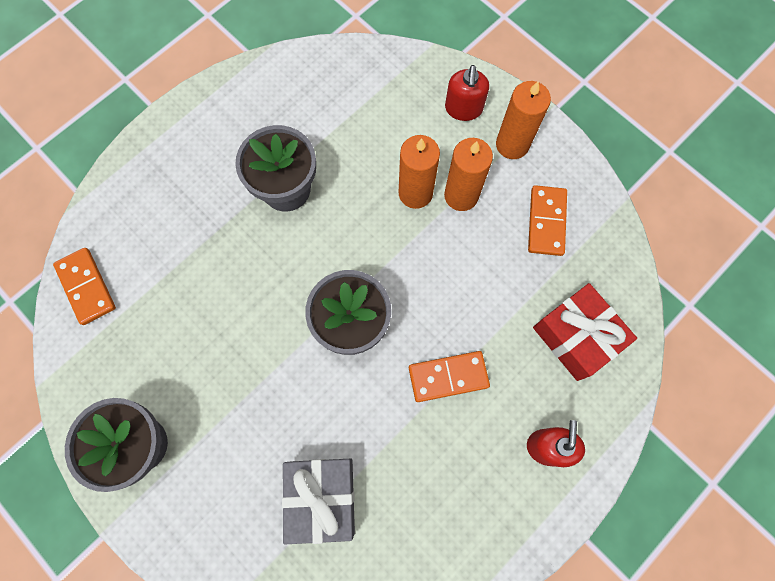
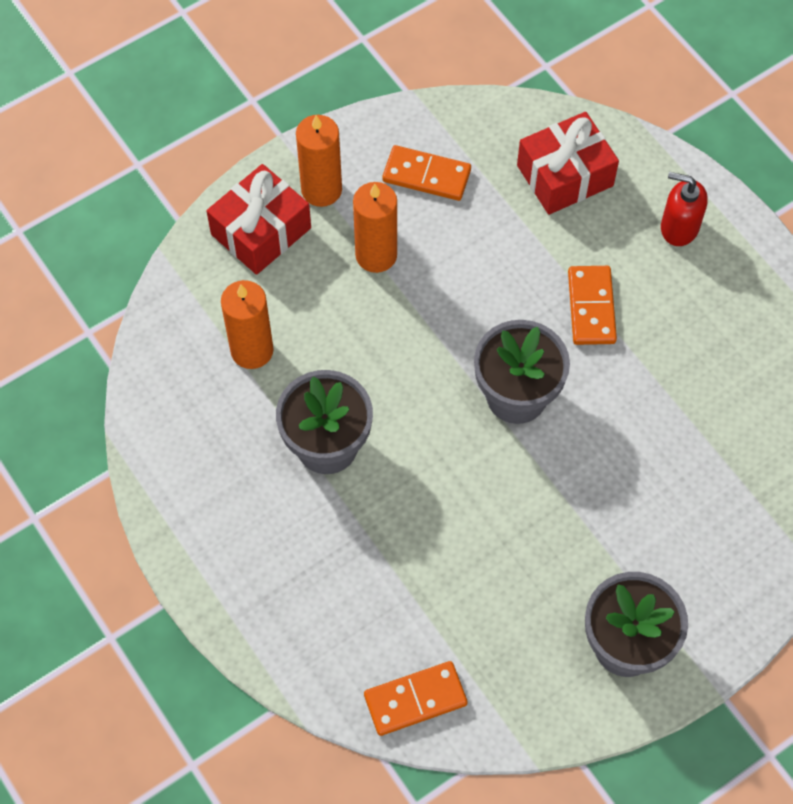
camera: 80 degrees left, 10 degrees down
grey gift [282,459,355,544] -> none
orange candle [399,135,440,209] -> orange candle moved to [221,280,274,369]
red soap dispenser [445,65,489,121] -> red gift [207,164,311,275]

